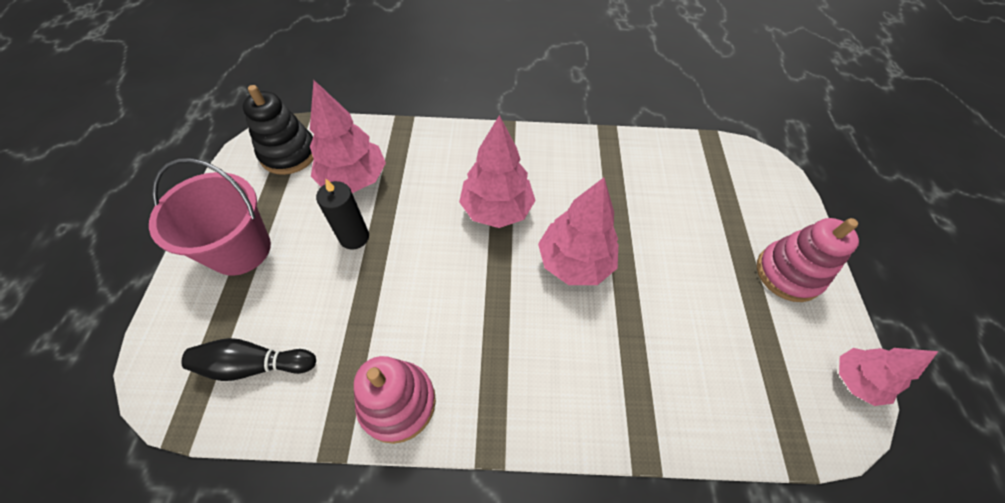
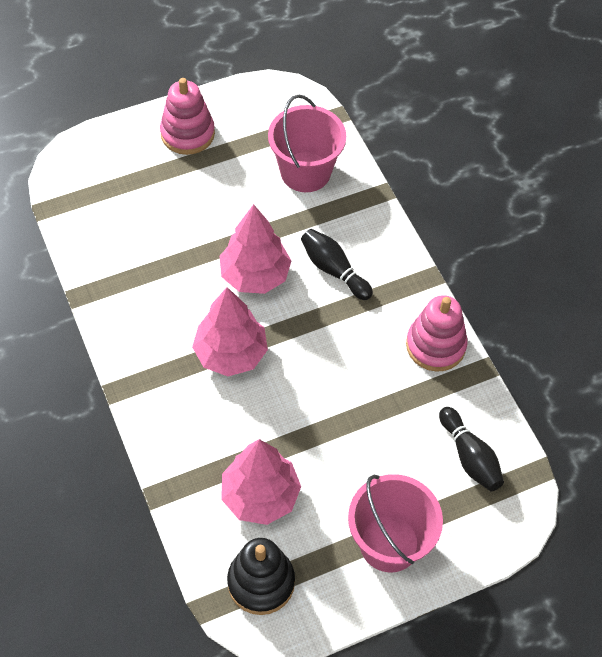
camera: 115 degrees left, 0 degrees up
black candle [316,179,369,250] -> none
pink tree [839,348,939,406] -> none
none -> pink bucket [268,95,346,192]
none -> black bowling pin [301,229,373,300]

